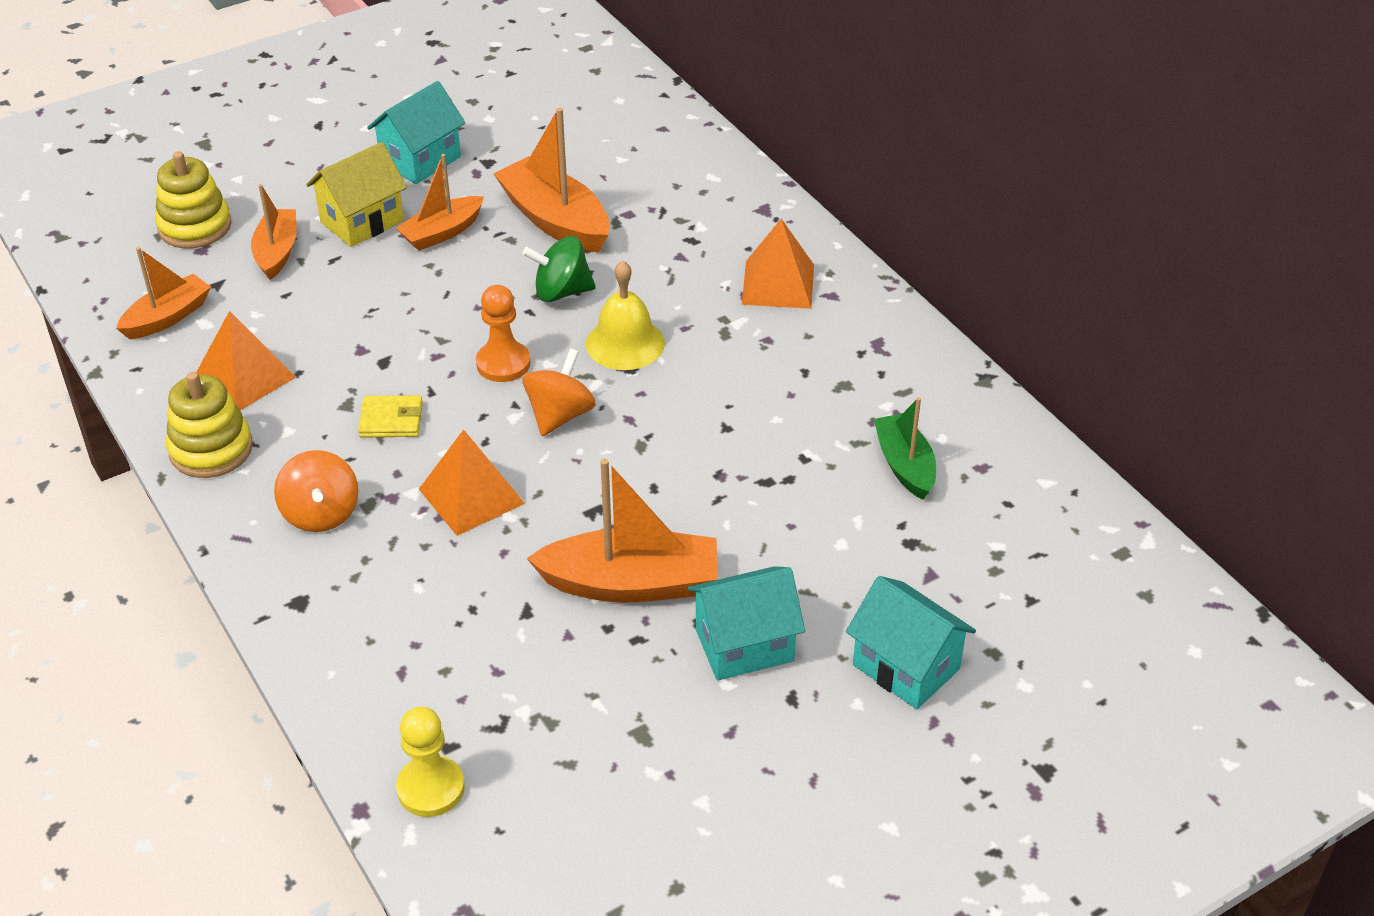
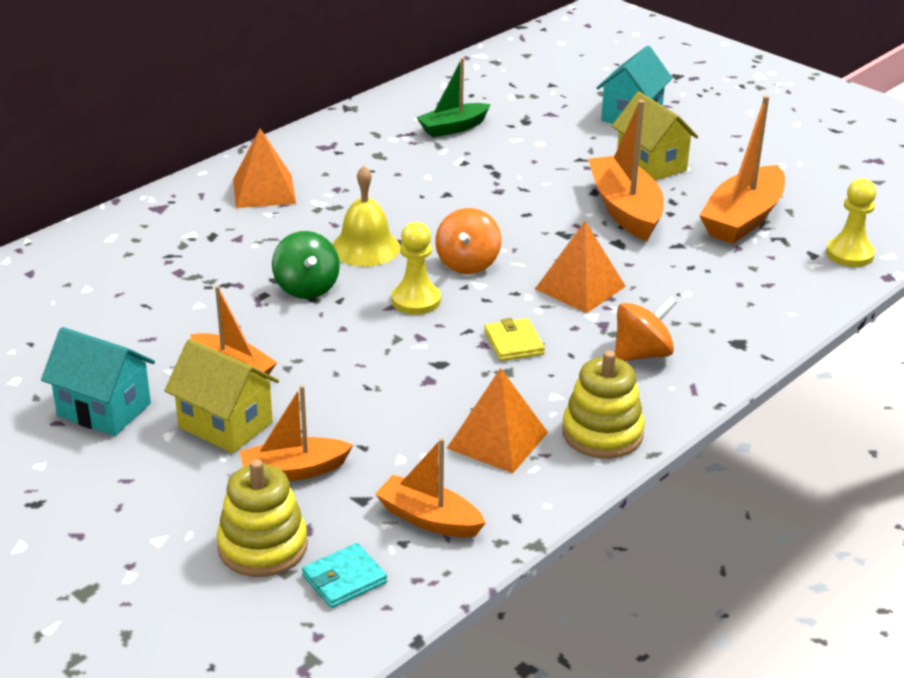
camera: 105 degrees left, 10 degrees down
orange pawn [476,285,531,382] -> yellow pawn [391,222,441,315]
orange boat [493,108,609,252] -> orange boat moved to [699,95,785,244]
orange spinning top [522,348,596,436] -> orange spinning top turned 90 degrees counterclockwise [435,208,501,274]
turquoise house [688,566,805,680] -> yellow house [612,92,698,181]
none -> turquoise wallet [302,543,387,608]

